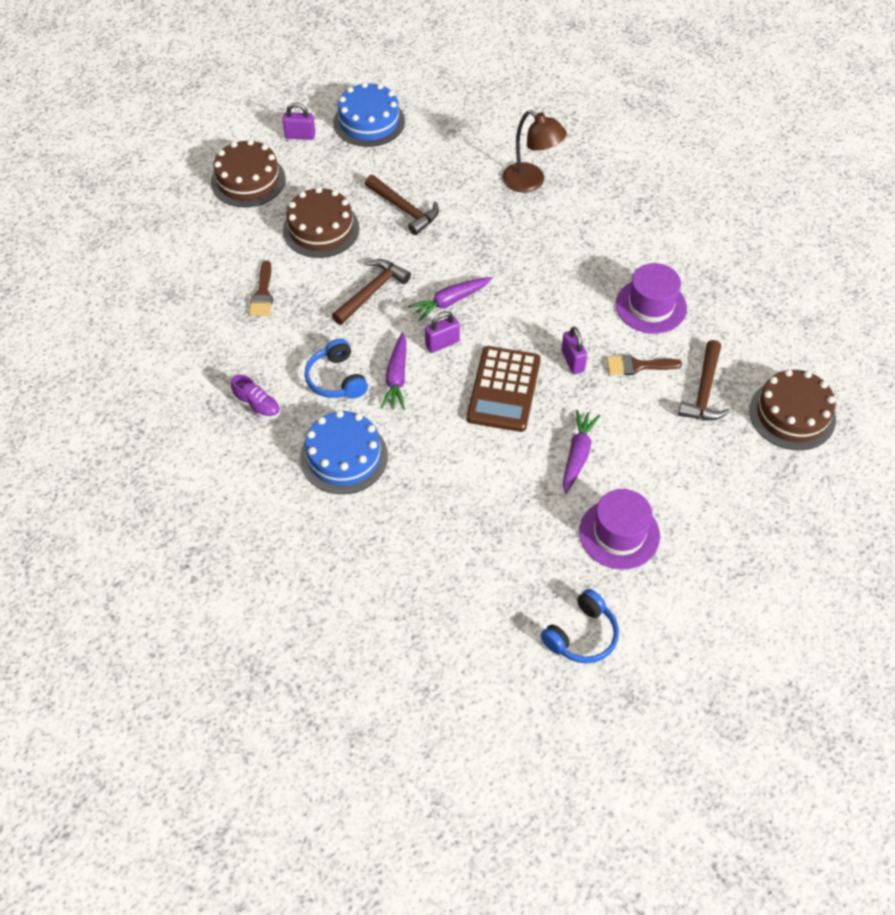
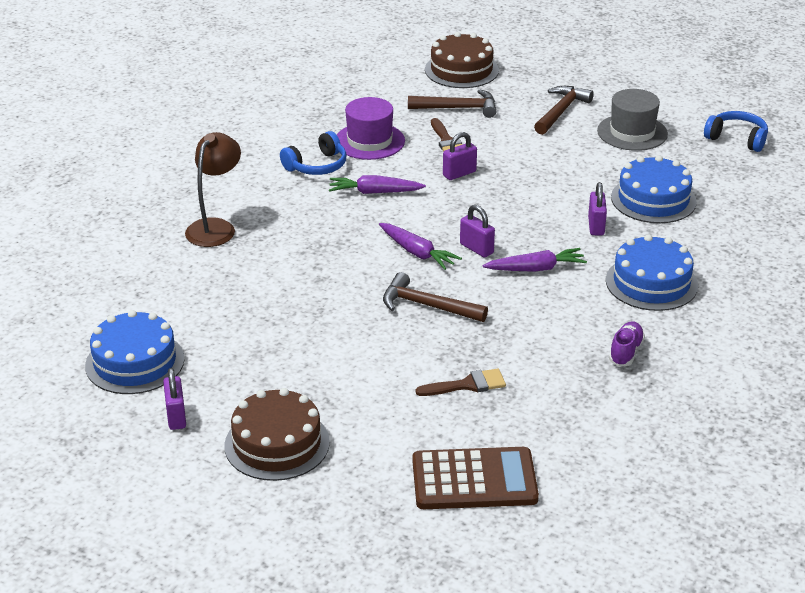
camera: 105 degrees left, 20 degrees down
brown cake [283,187,360,258] -> none
blue headphones [305,339,368,399] -> blue headphones moved to [280,131,346,175]
brown hammer [365,175,439,235] -> brown hammer moved to [534,86,594,135]
brown calculator [467,346,541,432] -> brown calculator moved to [412,447,539,509]
purple carrot [563,410,600,494] -> purple carrot moved to [329,175,426,194]
purple hat [579,489,660,570] -> grey hat [597,89,668,151]
none -> purple padlock [588,182,607,236]
none -> blue cake [611,155,697,223]

